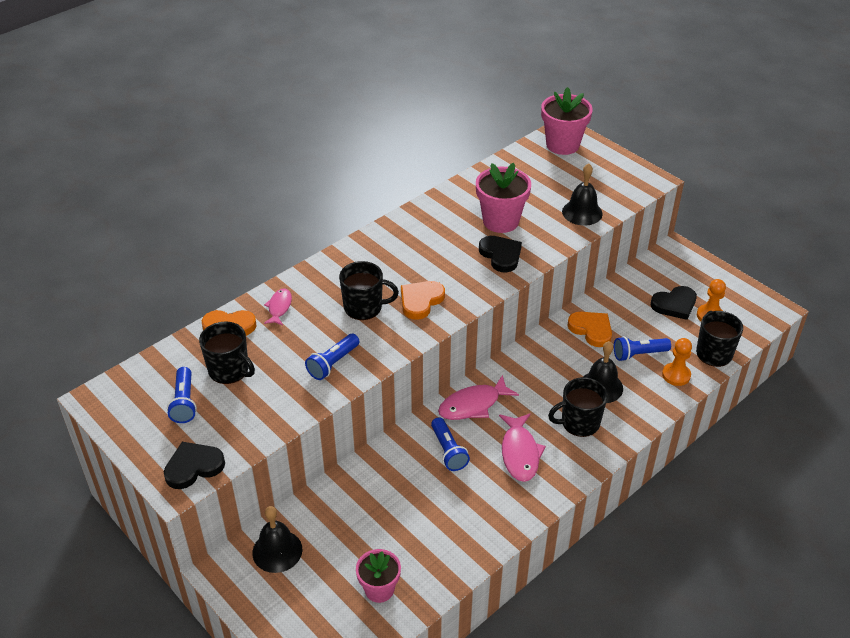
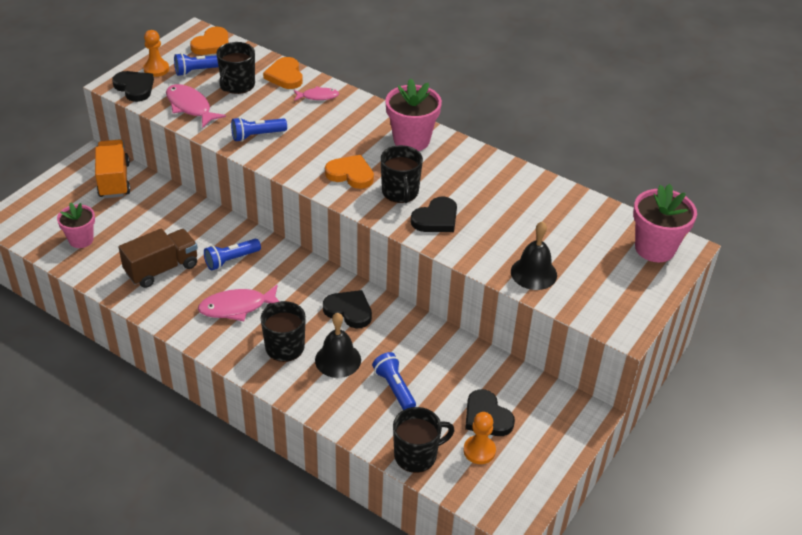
camera: 75 degrees right, 0 degrees up
black bell [252,506,302,573] -> orange truck [95,139,130,198]
blue flashlight [305,334,360,380] -> blue flashlight turned 45 degrees counterclockwise [231,117,287,142]
black mug [339,261,399,320] -> black mug moved to [380,145,423,203]
pink fish [438,375,519,420] -> pink fish moved to [166,84,226,128]
pink flower pot [476,163,531,233] -> pink flower pot moved to [385,78,442,151]
orange heart [567,312,612,347] -> orange heart moved to [190,27,228,55]
orange pawn [662,338,692,386] -> orange pawn moved to [143,30,169,77]
none -> brown truck [119,229,198,288]
none -> black heart [323,290,372,328]

